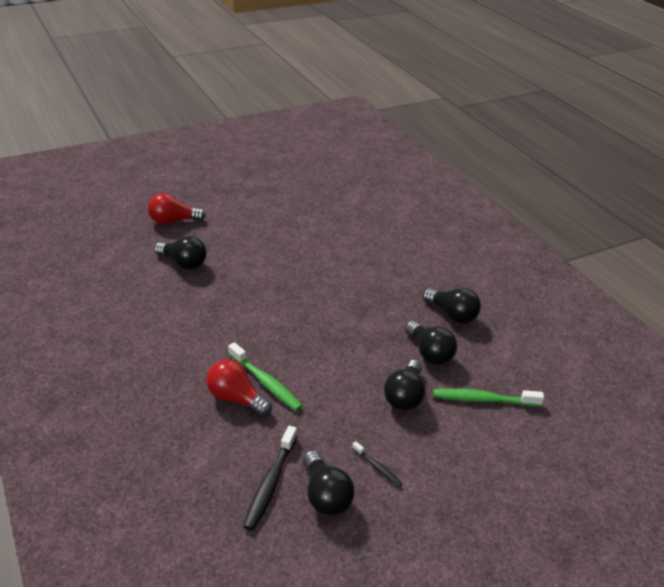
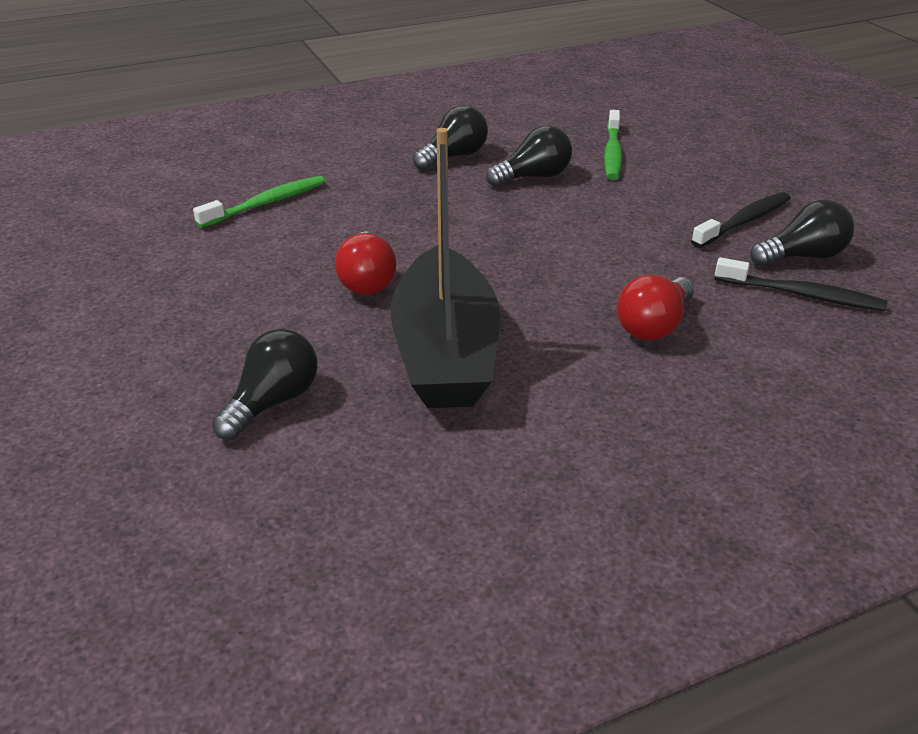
camera: 85 degrees left, 0 degrees up
red light bulb [148,193,206,224] -> red light bulb moved to [335,231,396,295]
green toothbrush [228,342,303,411] -> green toothbrush moved to [193,176,325,228]
black toothbrush [352,441,403,487] -> black toothbrush [691,192,791,248], size x1.82
black light bulb [384,360,425,411] -> none
none -> black boat [390,128,500,408]

